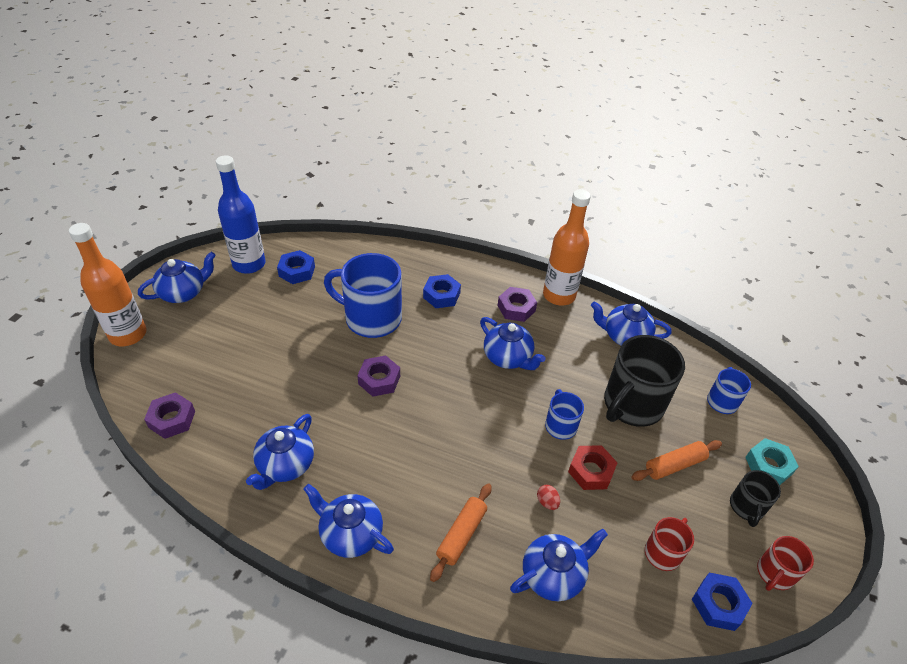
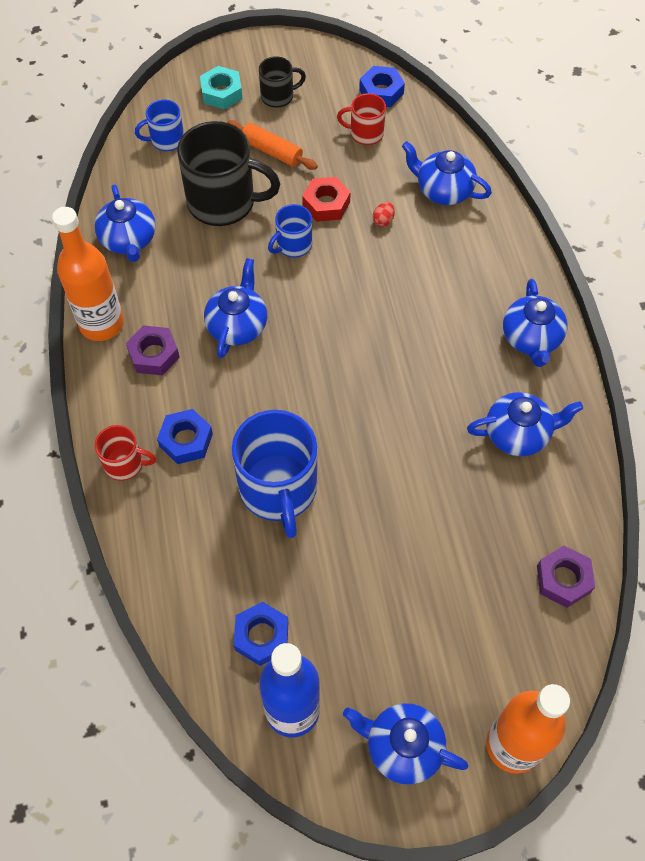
camera: 120 degrees left, 15 degrees up
purple nut [357,355,400,397] -> none
orange rolling pin [430,483,492,582] -> none
red mug [757,536,814,591] -> red mug moved to [95,425,156,481]

